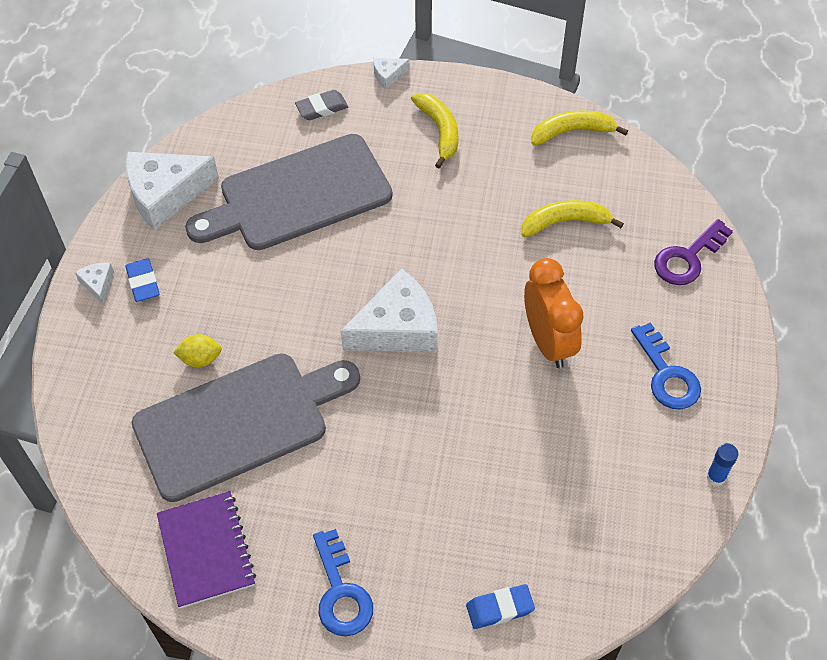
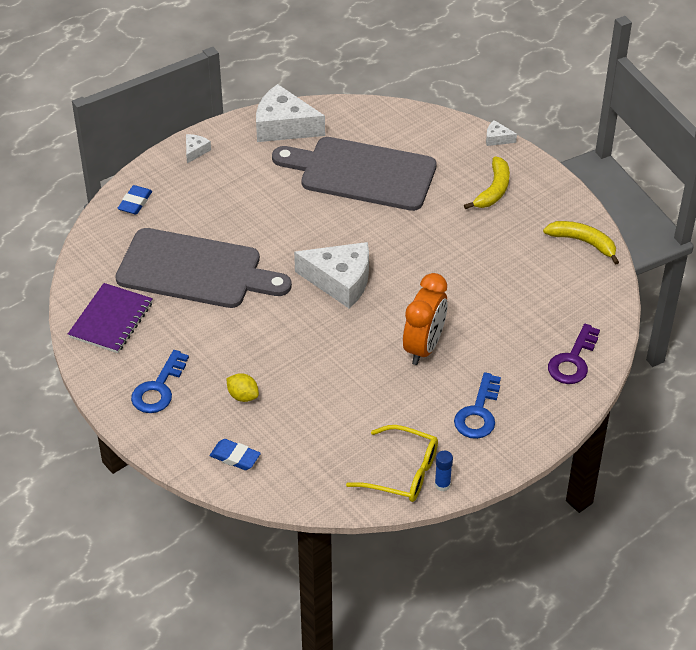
camera: 40 degrees right, 10 degrees down
blue eraser [125,258,160,302] -> blue eraser moved to [117,185,152,214]
yellow lemon [173,334,222,367] -> yellow lemon moved to [226,373,259,402]
grey eraser [295,90,348,120] -> none
yellow banana [522,200,624,237] -> none
purple key [654,219,733,285] -> purple key turned 60 degrees counterclockwise [548,324,600,384]
none -> yellow glasses [346,425,438,502]

